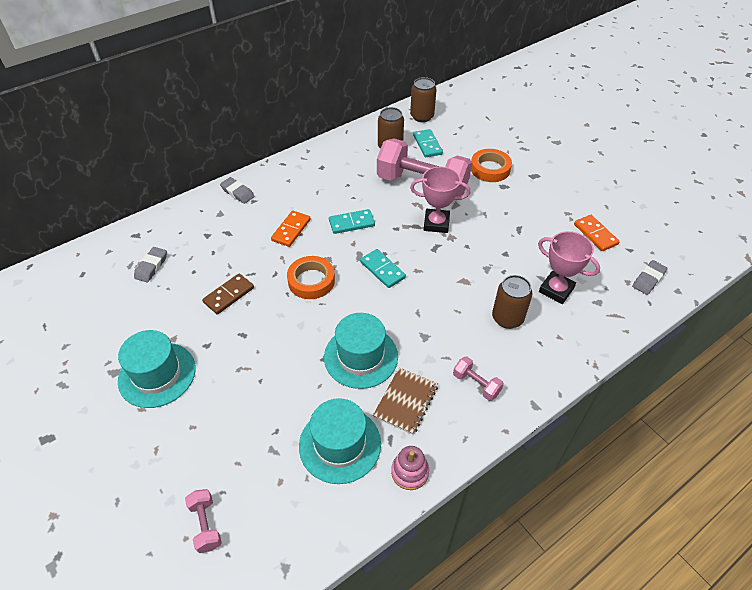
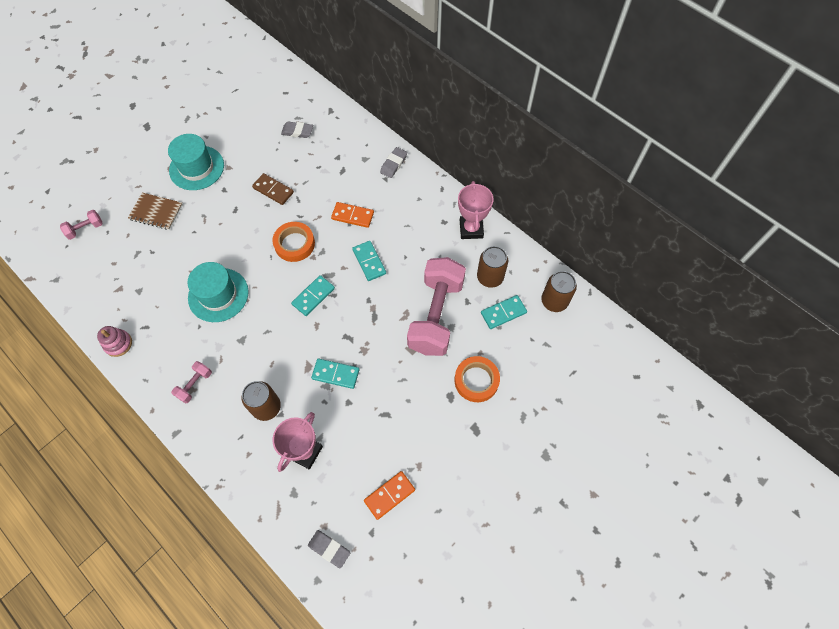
camera: 80 degrees right, 15 degrees up
turquoise hat [299,398,381,484] -> none
brown notebook [373,368,438,435] -> brown notebook moved to [128,193,183,230]
pink trophy [410,167,470,233] -> pink trophy moved to [458,181,493,239]
none -> turquoise domino [311,359,359,389]

